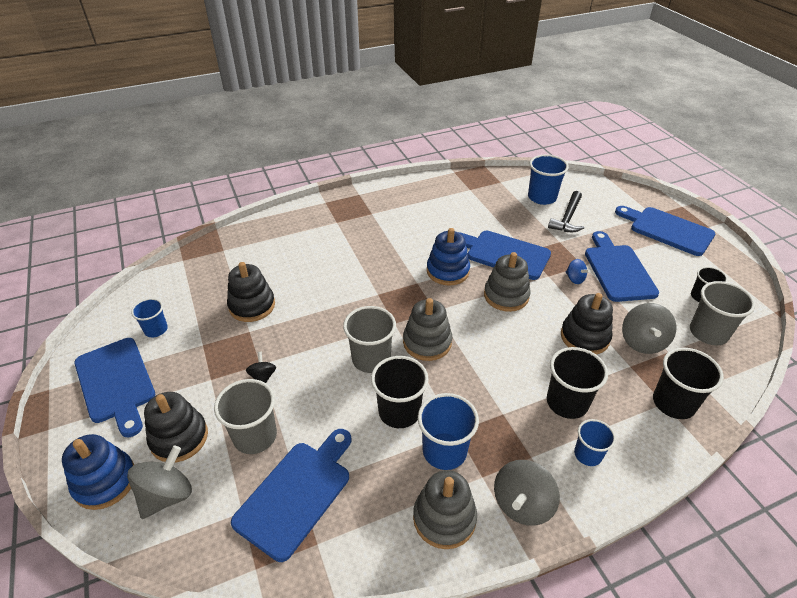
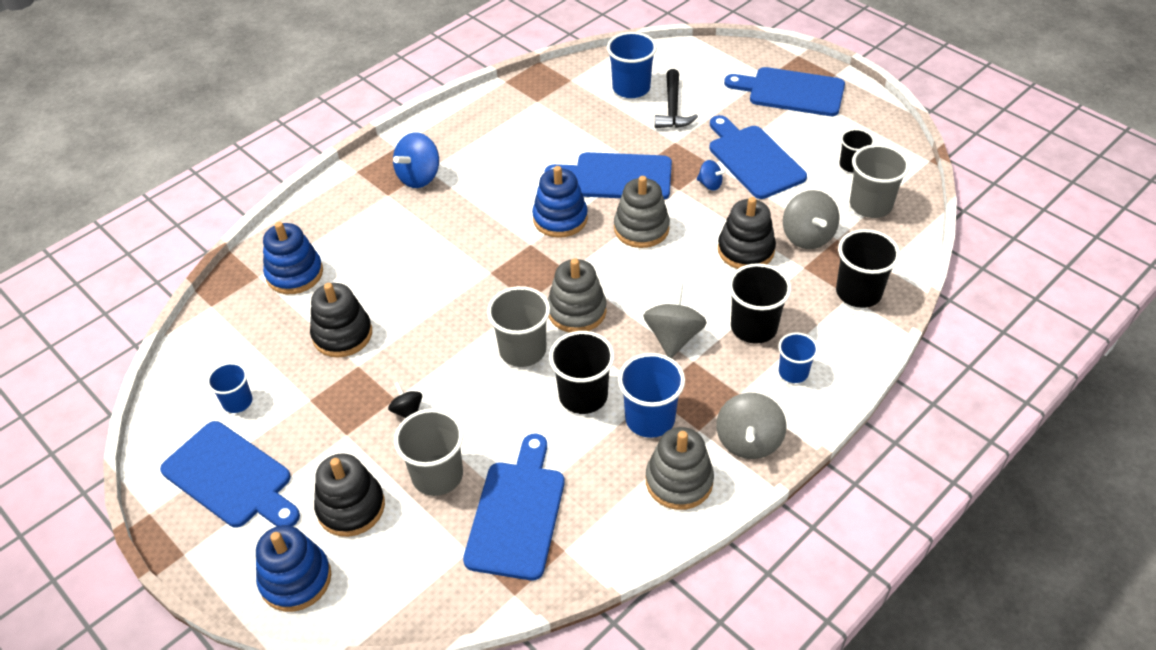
camera: 20 degrees left, 5 degrees up
grey spinning top [127,446,192,519] -> grey spinning top moved to [643,282,707,358]
none -> blue stacking toy [263,222,323,294]
none -> blue spinning top [393,132,439,188]

